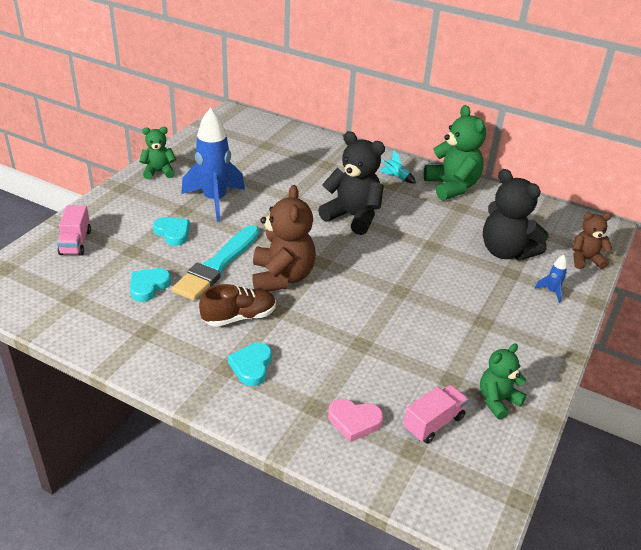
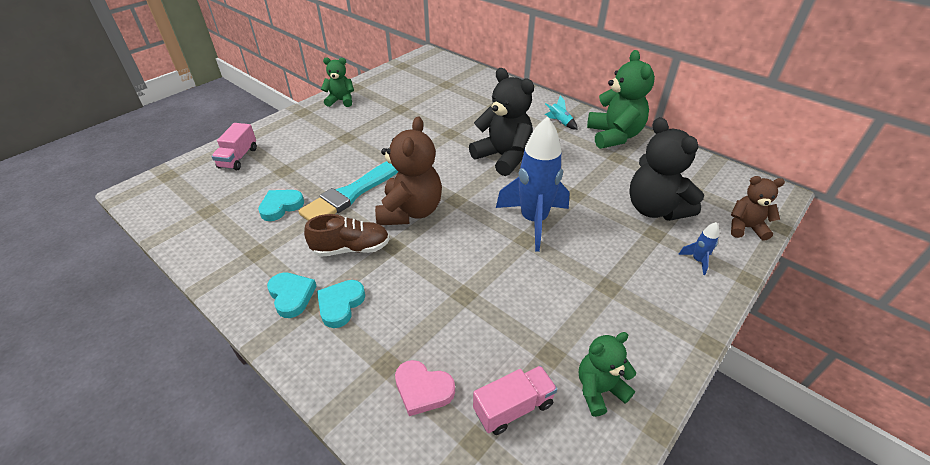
camera: 15 degrees right, 5 degrees up
turquoise heart [153,217,190,246] -> turquoise heart moved to [267,272,316,318]
blue rocket [181,108,245,222] -> blue rocket moved to [496,116,570,252]

